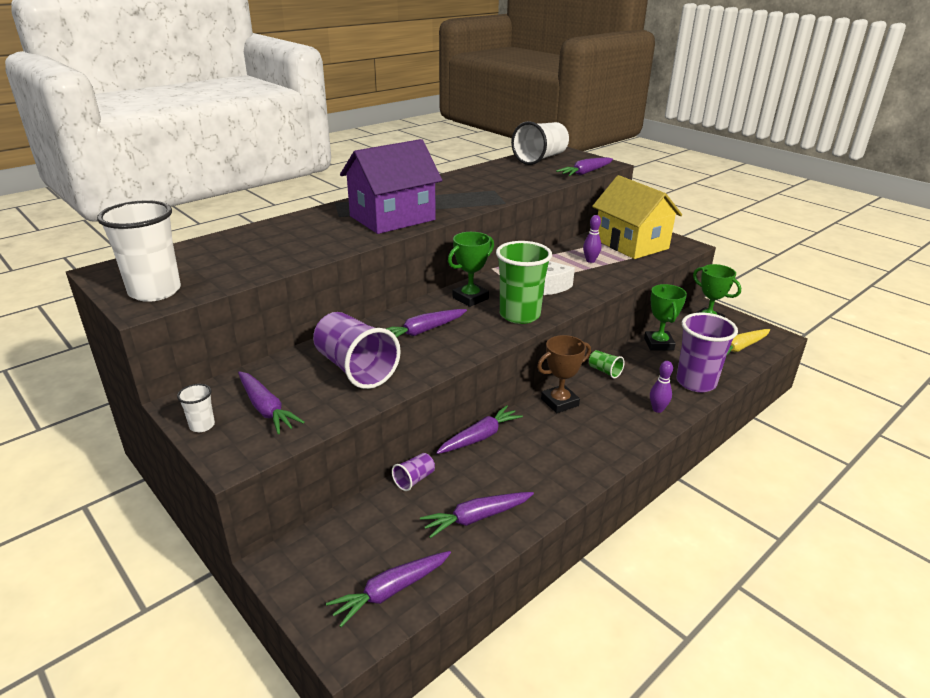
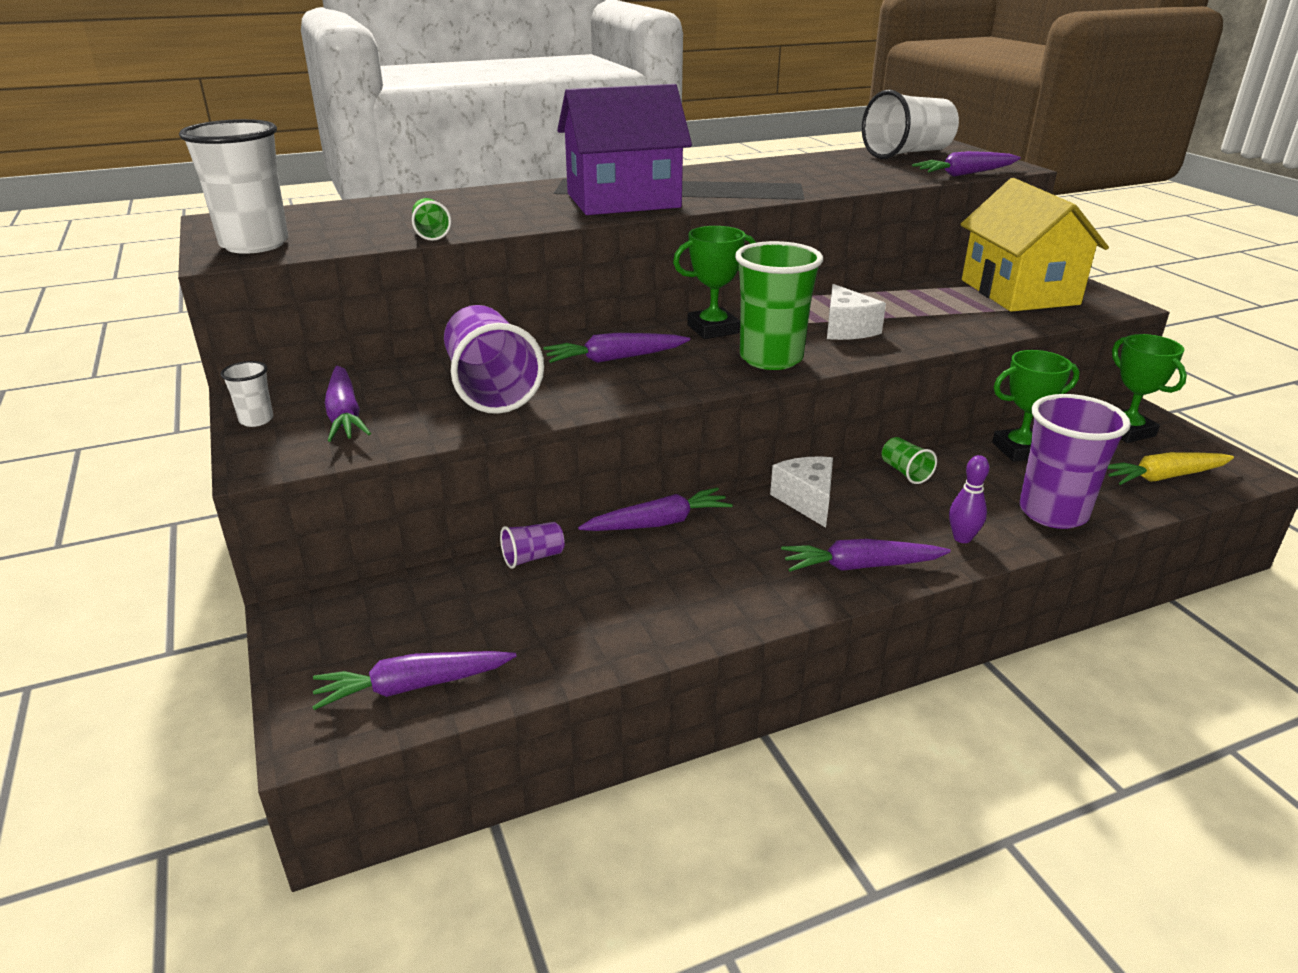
camera: 20 degrees right, 0 degrees up
purple carrot [420,492,534,538] -> purple carrot moved to [781,539,951,572]
brown trophy [537,335,591,413] -> white cheese [770,456,833,528]
purple bowling pin [583,215,602,263] -> none
green trophy [644,284,687,351] -> green trophy turned 60 degrees clockwise [992,350,1080,462]
none -> green cup [412,198,451,241]

